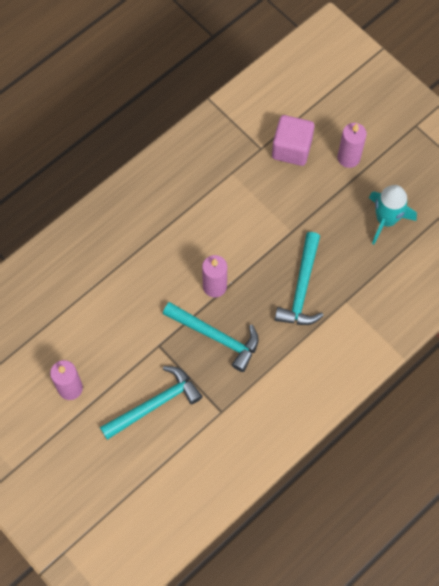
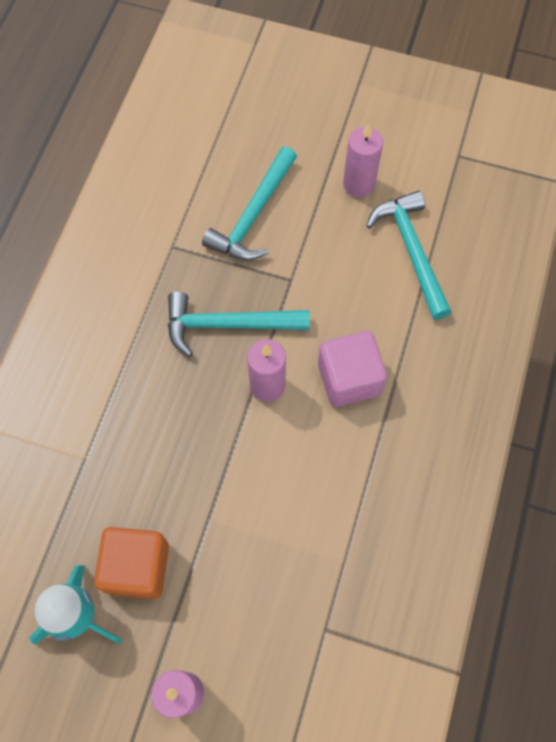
camera: 150 degrees right, 0 degrees up
pink cube [272,115,315,166] -> pink cube moved to [318,331,387,407]
turquoise hammer [275,232,324,325] -> turquoise hammer moved to [366,191,451,320]
none -> orange cube [94,527,169,599]

